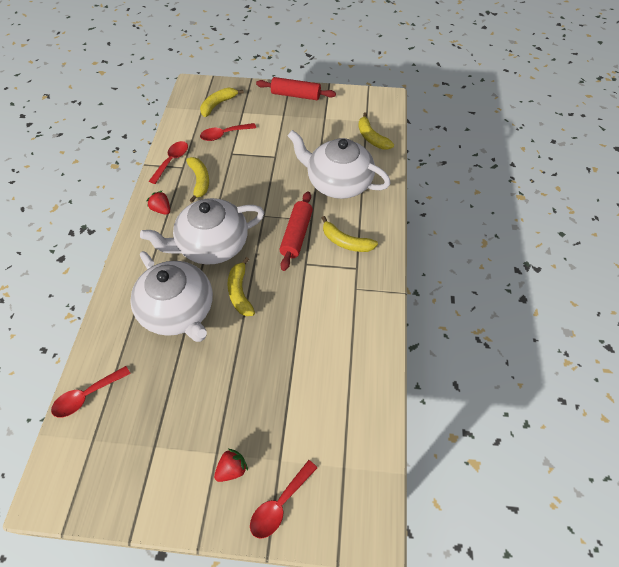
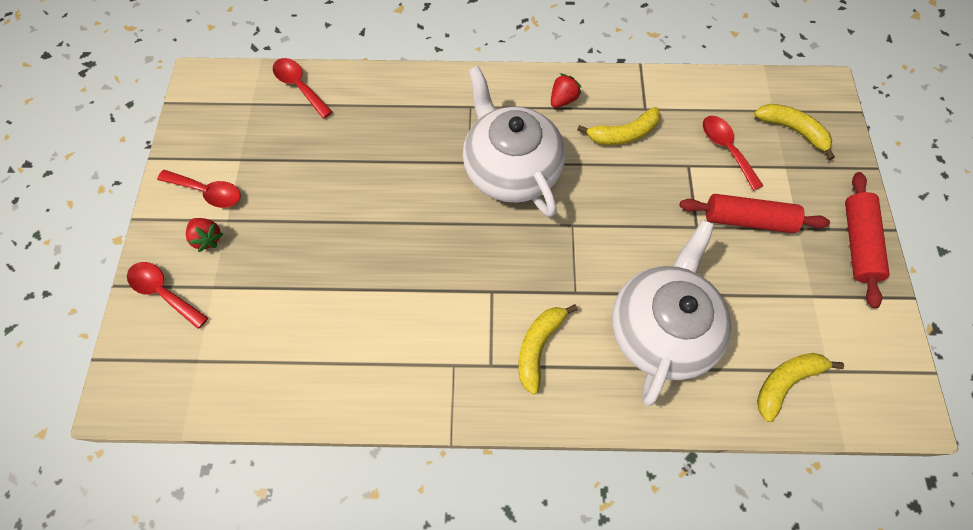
camera: 85 degrees right, 10 degrees up
white teapot [130,251,213,342] -> none
red spoon [149,141,188,184] -> red spoon moved to [157,170,241,208]
yellow banana [227,257,255,316] -> none
red rolling pin [279,191,313,271] -> red rolling pin moved to [679,194,830,233]

